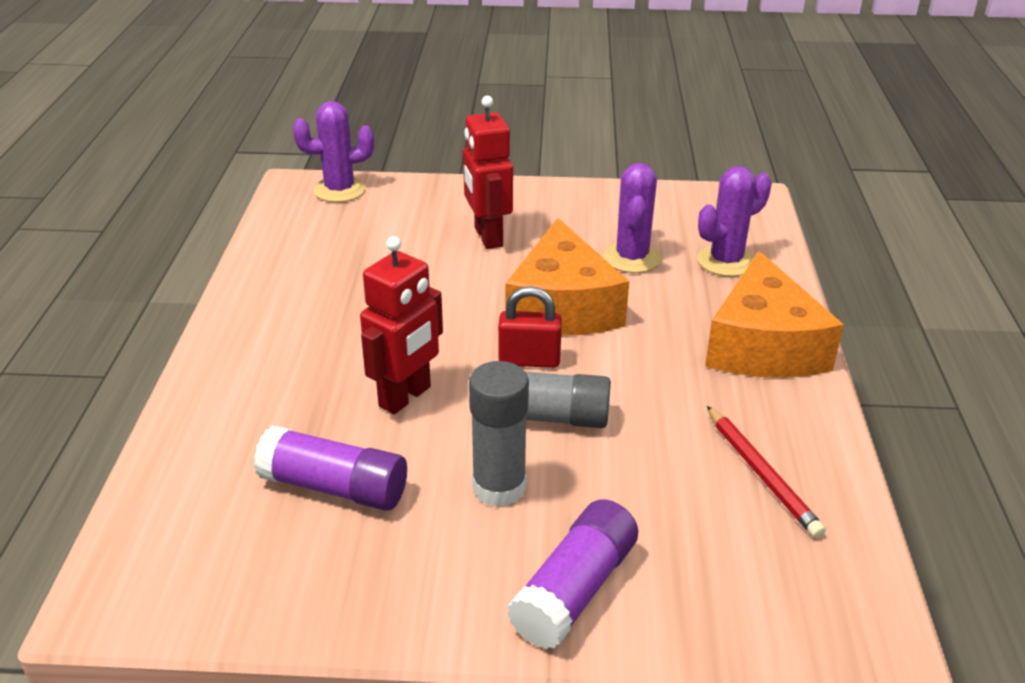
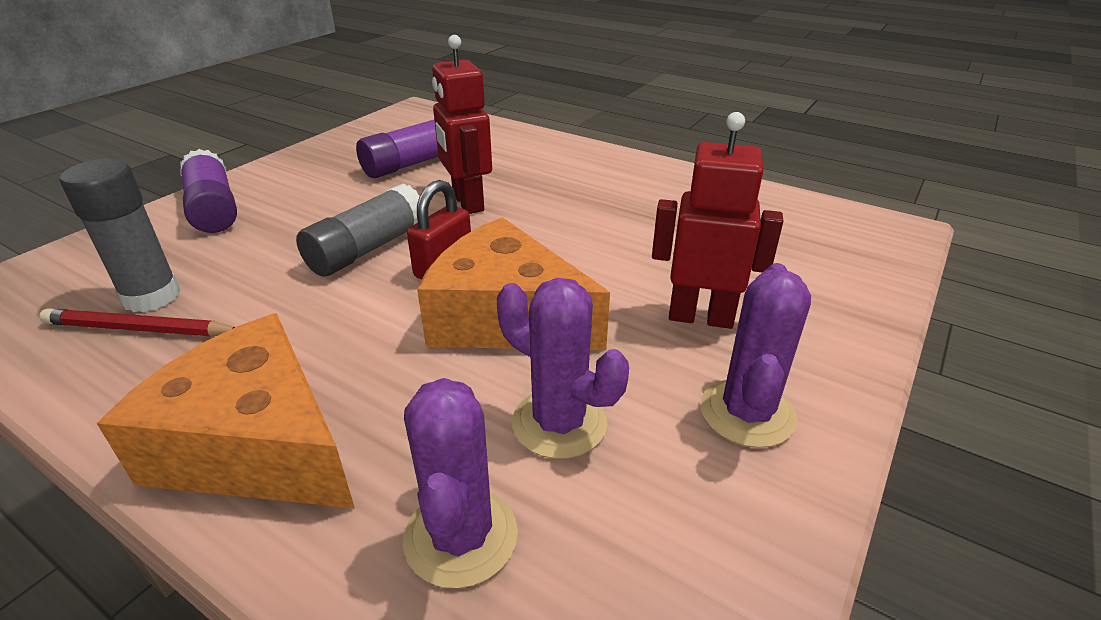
camera: 120 degrees right, 0 degrees up
purple cactus [293,101,374,202] -> purple cactus moved to [701,263,811,448]
grey glue stick [469,361,529,507] -> grey glue stick moved to [60,159,180,312]

